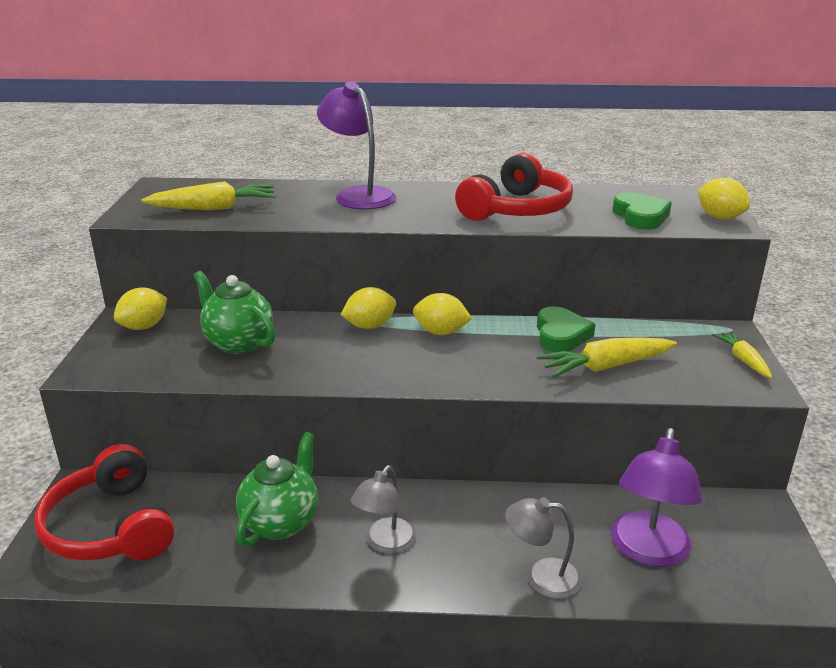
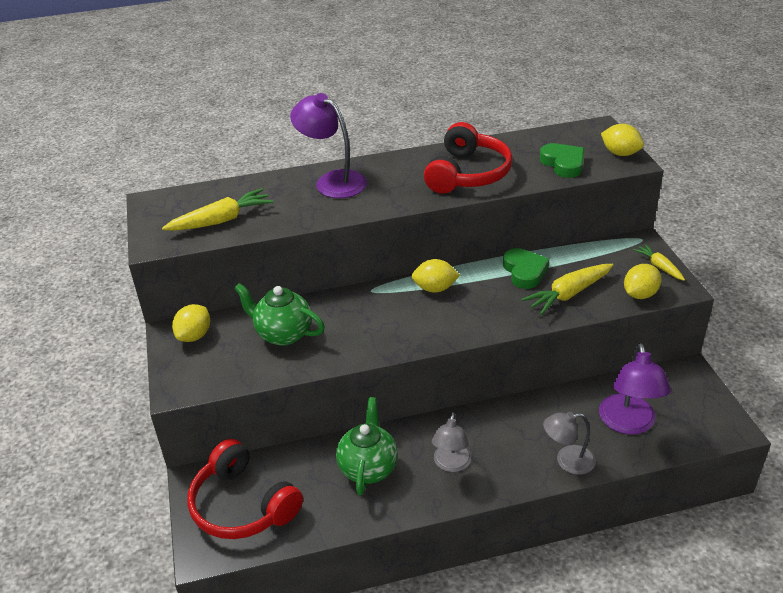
camera: 15 degrees left, 10 degrees up
yellow lemon [341,287,396,329] -> yellow lemon moved to [624,264,662,299]

